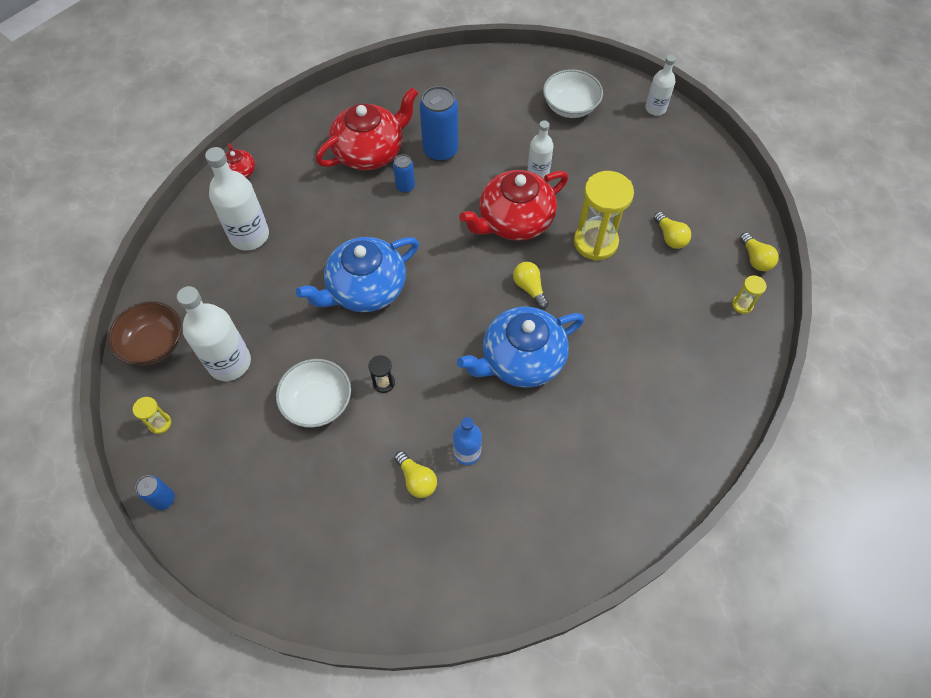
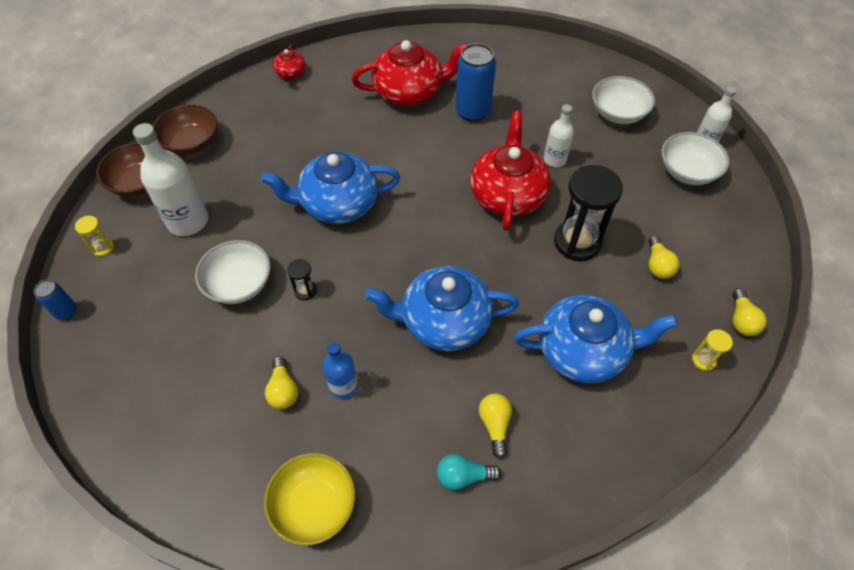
camera: 25 degrees right, 5 degrees down
white bottle [205,147,269,251] -> none
blue can [393,154,415,193] -> none
red teapot [459,170,568,240] -> red teapot turned 105 degrees clockwise [470,111,551,231]
yellow light bulb [513,262,549,309] -> yellow light bulb moved to [479,393,512,459]
yellow hourglass [574,171,634,261] -> black hourglass [554,165,623,261]
none -> brown bowl [153,104,217,155]
none -> yellow bowl [264,453,355,546]
none -> turquoise light bulb [437,454,501,490]
none -> blue teapot [514,295,678,384]
none -> white bowl [662,132,729,185]

